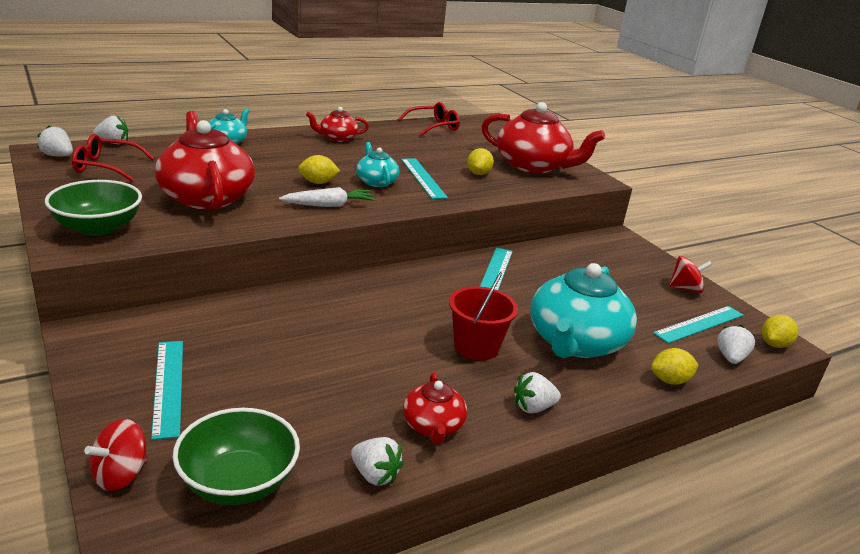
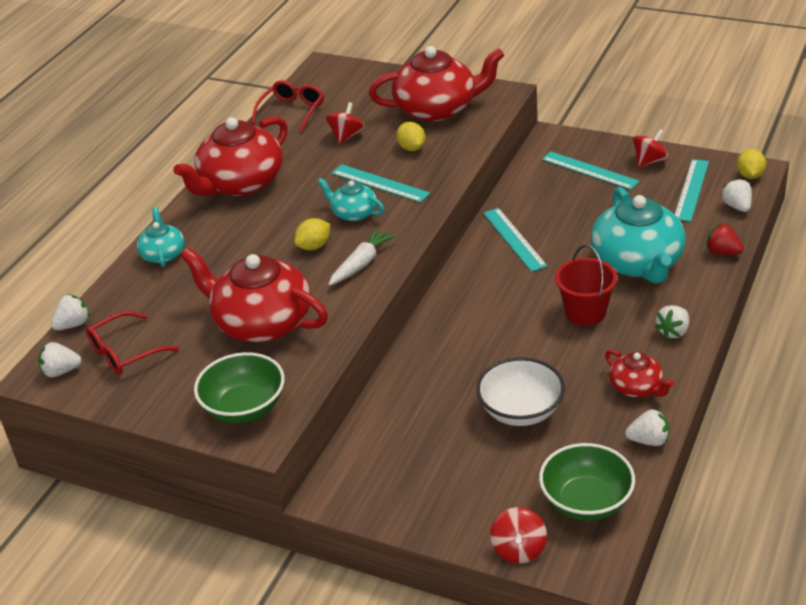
camera: 30 degrees left, 10 degrees up
turquoise ruler [151,341,183,440] -> turquoise ruler moved to [542,151,639,190]
red teapot [306,107,369,142] -> red teapot [173,117,288,196], size x1.97
yellow lemon [651,348,698,385] -> red strawberry [706,223,744,255]
none -> red spinning top [326,102,365,144]
none -> white bowl [476,357,565,426]

